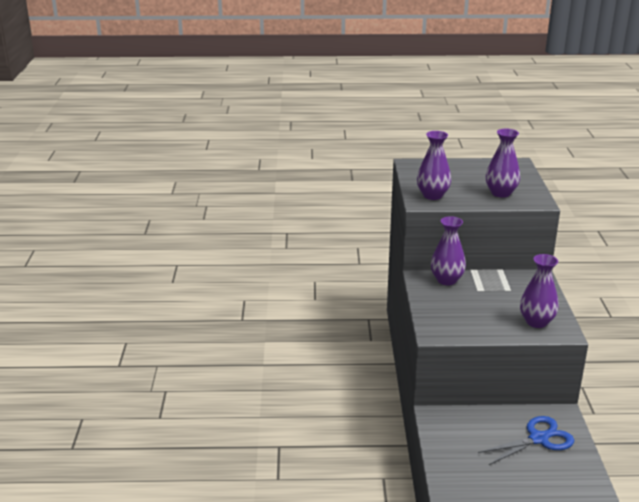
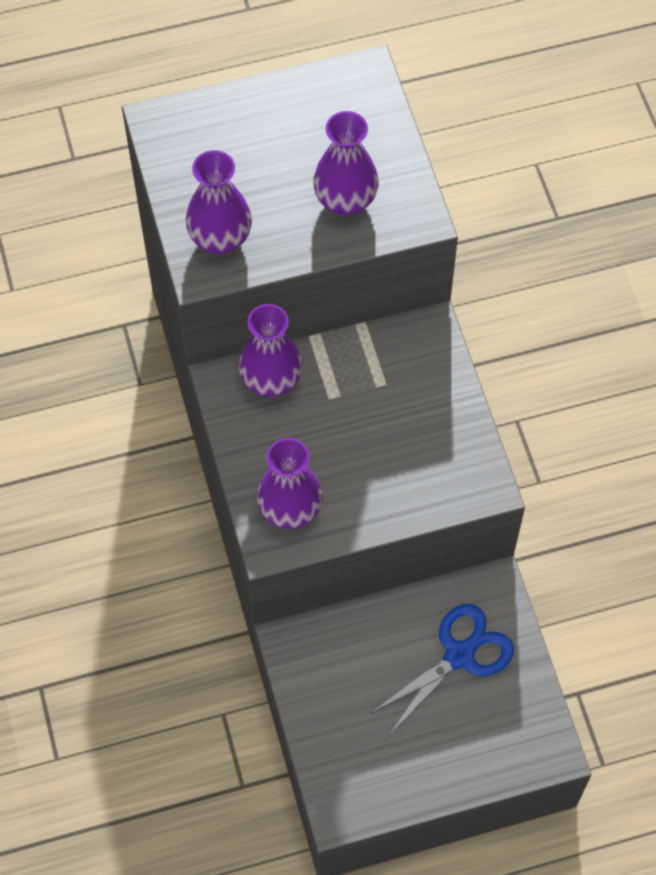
camera: 15 degrees left, 35 degrees up
purple vase [520,254,559,328] -> purple vase moved to [257,438,323,529]

